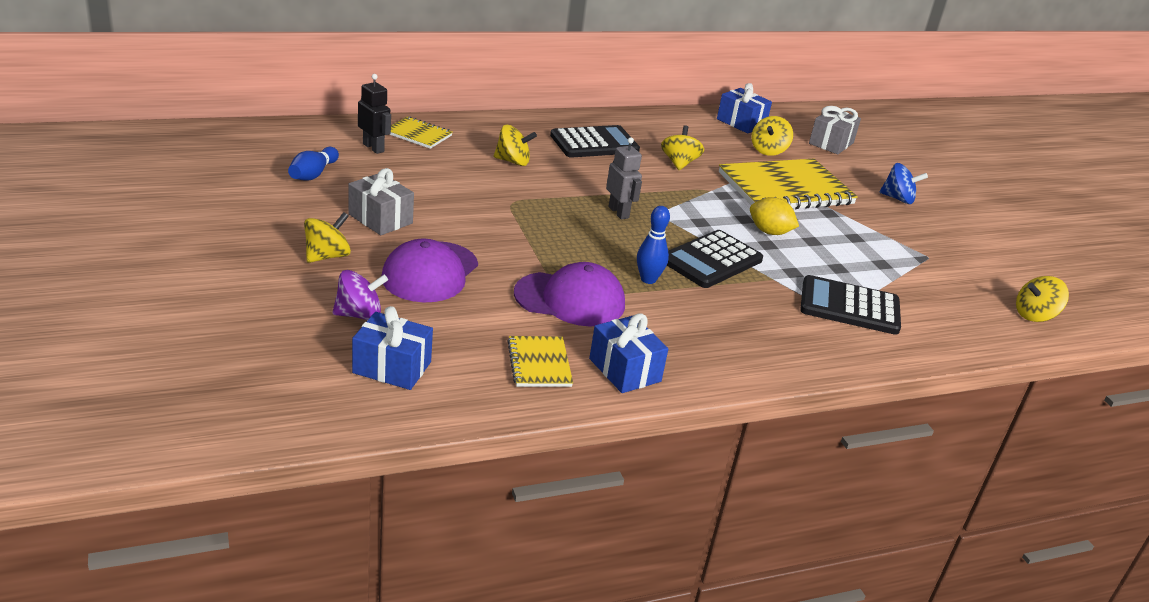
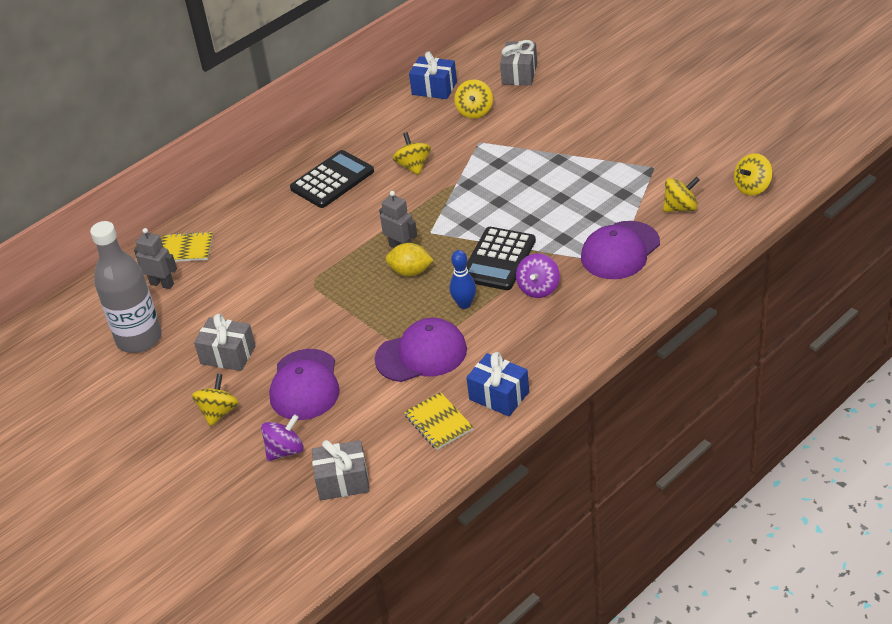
camera: 15 degrees left, 10 degrees up
blue bowling pin [288,147,339,181] -> grey bottle [90,221,162,353]
blue gift [352,306,433,390] -> grey gift [312,440,370,501]
black robot [358,74,391,154] -> grey robot [134,228,177,289]
yellow spinning top [494,125,537,166] -> yellow spinning top moved to [663,177,700,212]
yellow notebook [719,159,858,209] -> none
yellow lemon [750,197,799,235] -> yellow lemon moved to [386,243,434,276]
black calculator [800,275,901,335] -> purple cap [581,221,660,279]
blue spinning top [880,163,928,204] -> none
none -> purple spinning top [516,253,560,298]

